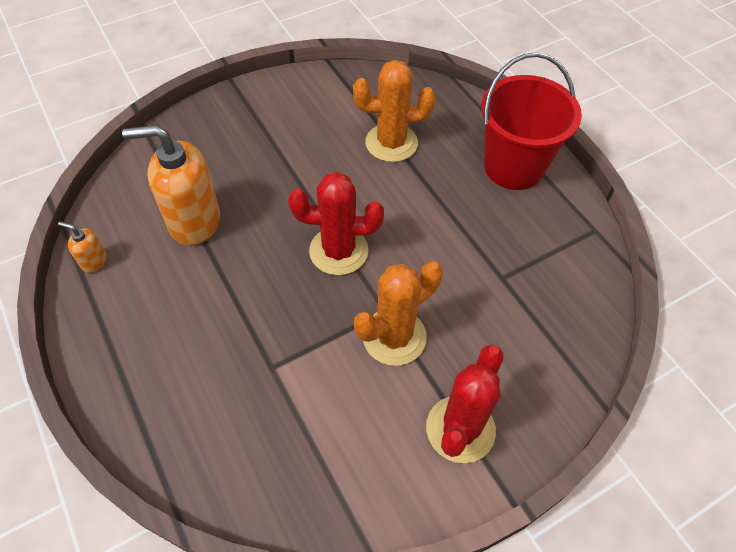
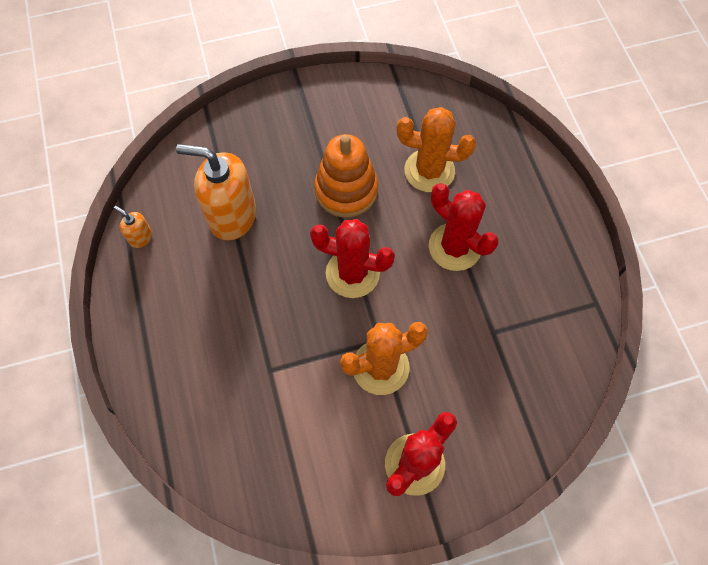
camera: 15 degrees right, 10 degrees up
red bucket [481,53,582,190] -> none
none -> orange stacking toy [314,134,378,218]
none -> red cactus [429,183,499,271]

